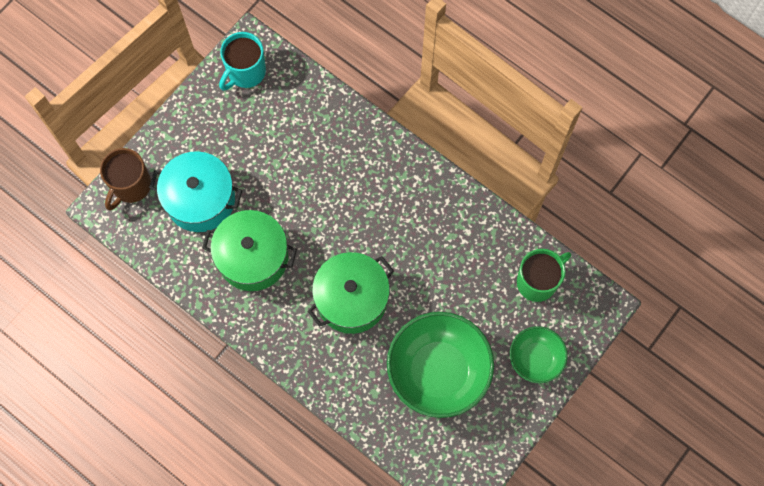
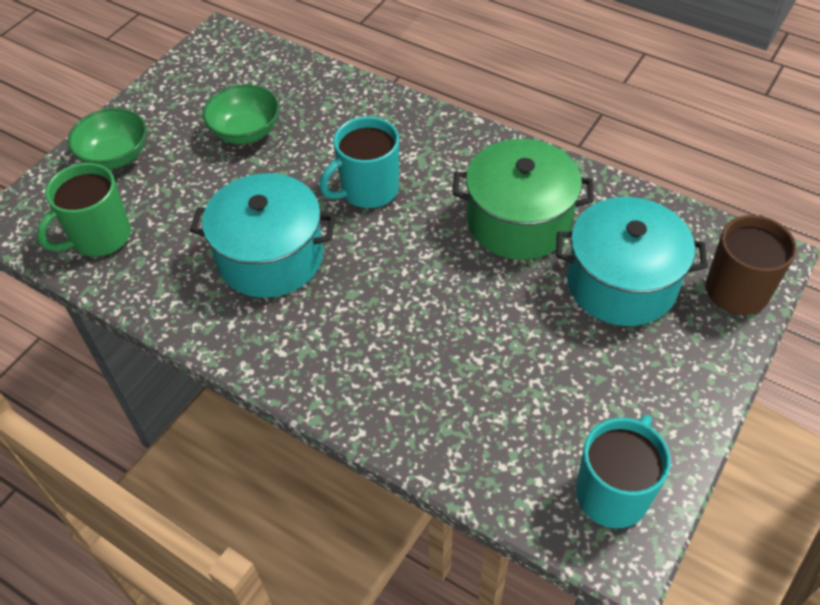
camera: 175 degrees right, 20 degrees down
green pot [308,252,394,334] -> turquoise mug [319,116,399,209]
green bowl [387,312,494,418] -> green bowl [203,84,279,144], size x0.55
none -> turquoise pot [190,173,336,298]

